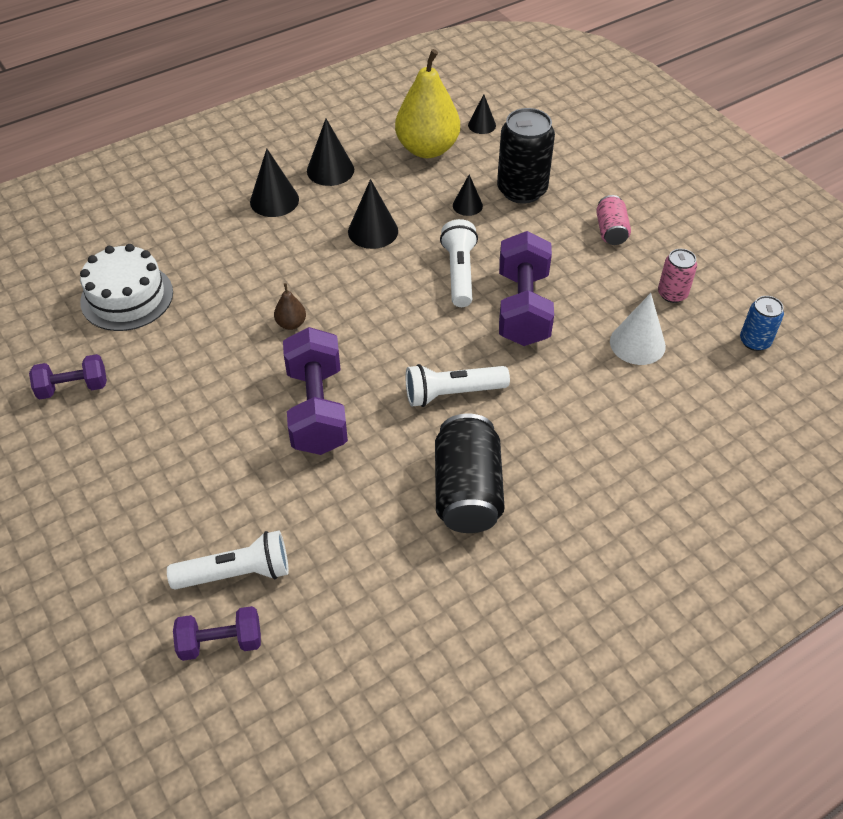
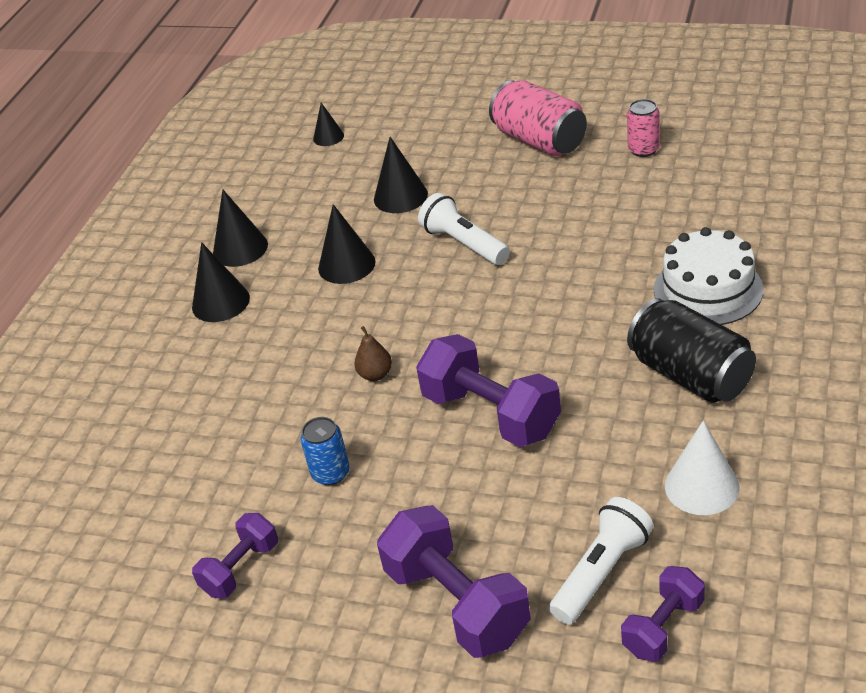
camera: 35 degrees left, 10 degrees down
white cake [80,244,173,331] -> white cake moved to [654,227,764,325]
yellow pear [395,49,460,158] -> none
white flashlight [406,364,510,407] -> none
black cone [453,175,483,216] -> black cone [374,137,428,213], size x1.63
black can [497,108,555,204] -> none
purple dumbbell [499,231,554,346] -> purple dumbbell moved to [377,505,531,658]
pink can [596,195,631,245] -> pink can [489,80,587,156], size x1.81
white cone [610,293,666,365] -> white cone moved to [665,420,740,515]
blue can [740,296,784,351] -> blue can moved to [300,417,350,485]

